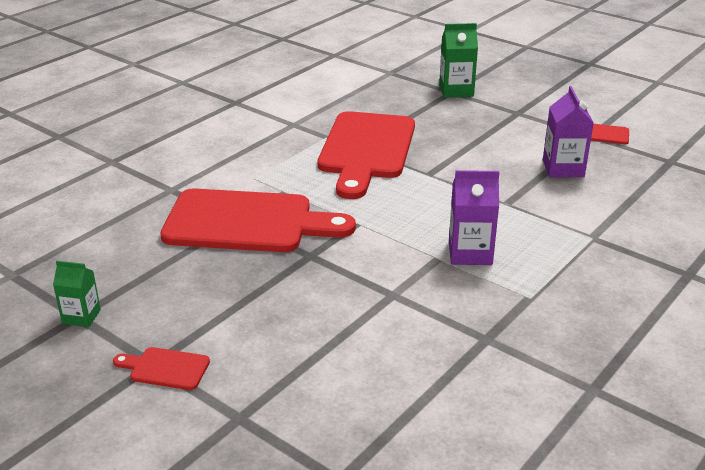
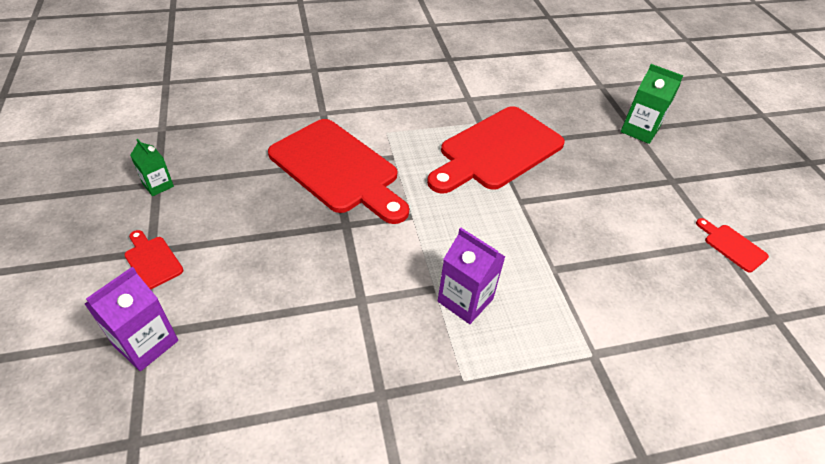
camera: 35 degrees right, 15 degrees up
purple carton [543,86,594,177] -> purple carton moved to [85,267,178,371]

